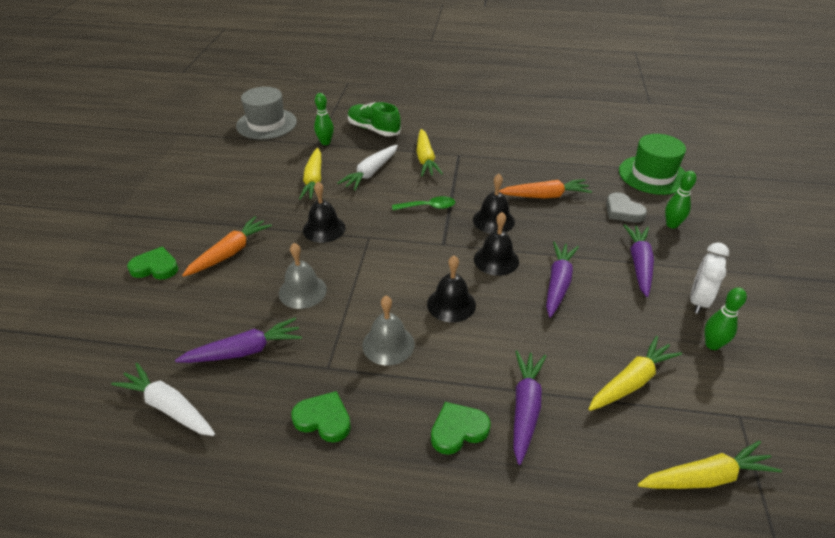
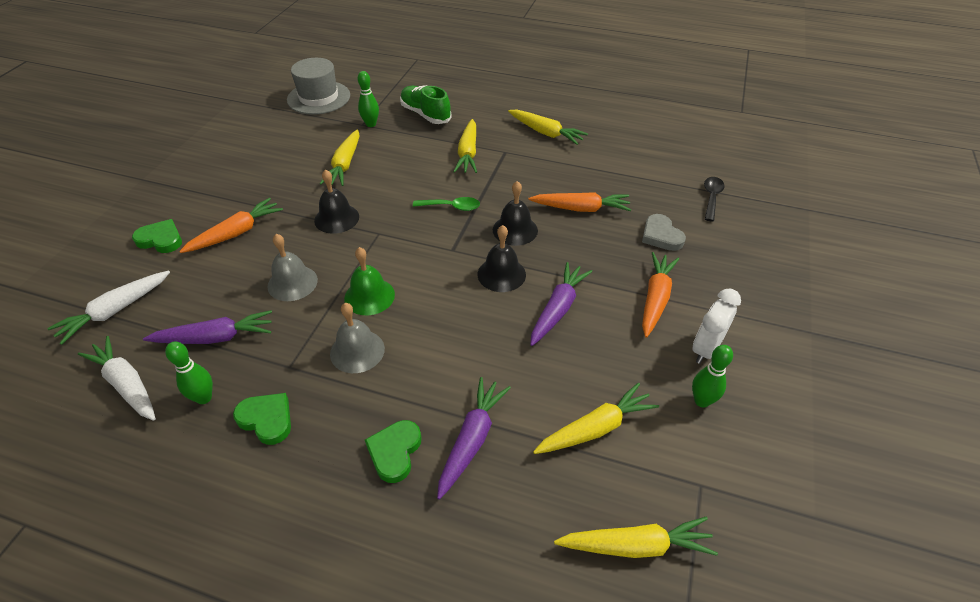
camera: 10 degrees right, 5 degrees up
white carrot [337,145,398,190] -> white carrot moved to [47,271,170,345]
black bell [427,256,476,322] -> none
green heart [431,402,491,455] -> green heart turned 60 degrees counterclockwise [365,420,422,483]
green hat [619,134,686,195] -> black spoon [704,177,725,221]
purple carrot [623,225,654,297] -> orange carrot [642,252,679,338]
green bowling pin [665,171,697,228] -> green bowling pin moved to [165,341,213,404]
none -> green bell [344,247,395,315]
none -> yellow carrot [508,110,588,145]

